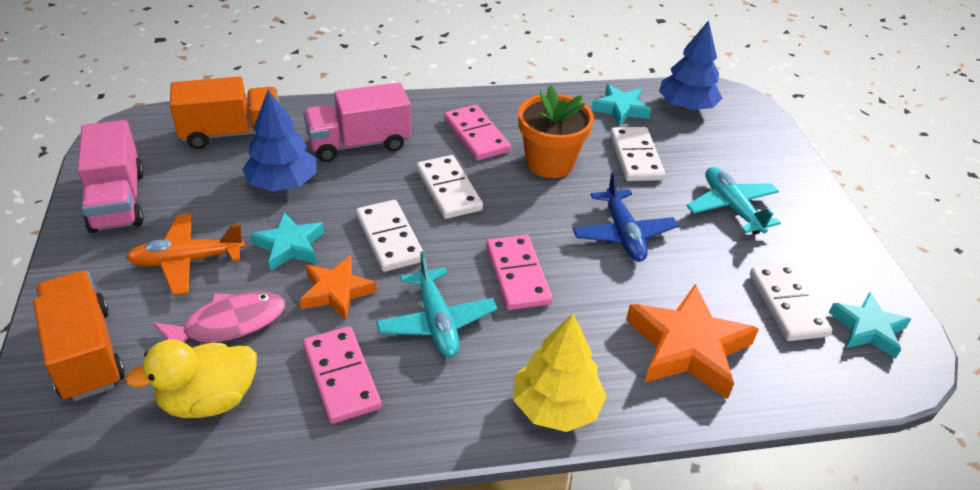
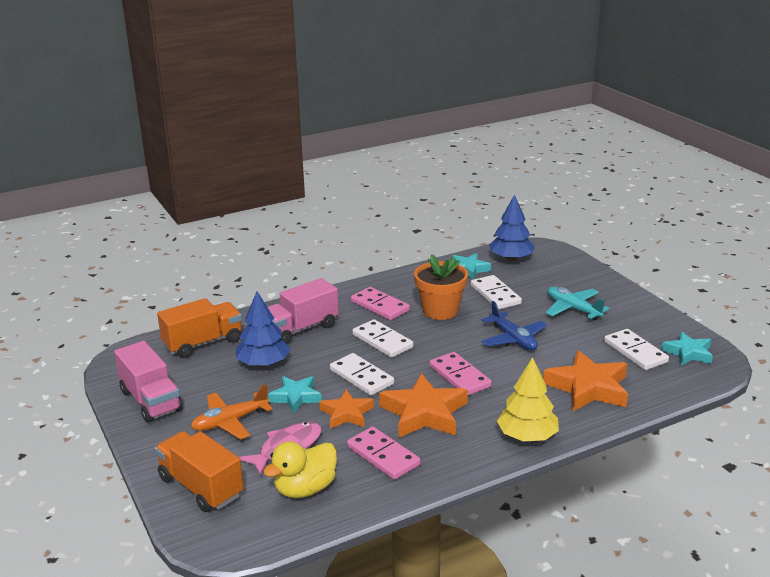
camera: 15 degrees left, 15 degrees down
turquoise plane [376,251,497,357] -> orange star [379,373,468,437]

